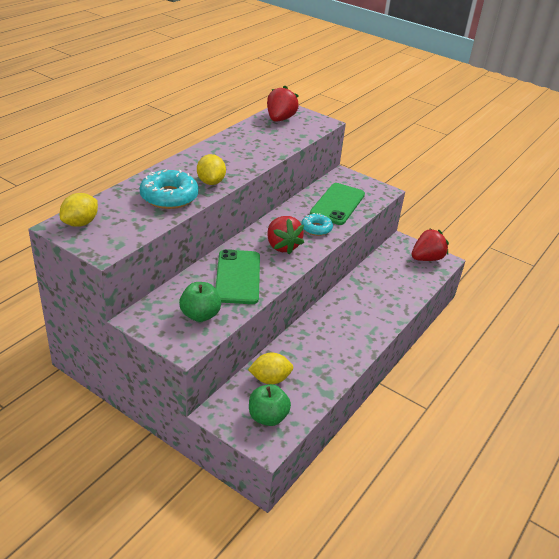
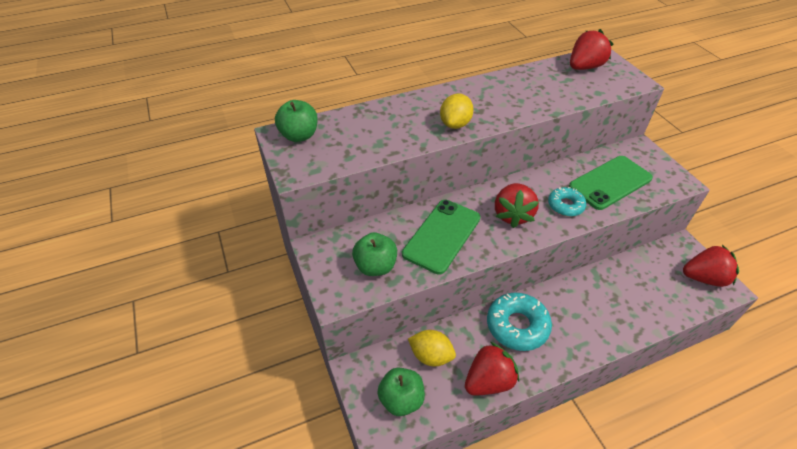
camera: 35 degrees right, 10 degrees up
yellow lemon [60,193,98,227] -> green apple [275,100,318,142]
turquoise donut [139,169,199,209] -> turquoise donut moved to [487,293,552,351]
none -> red strawberry [465,342,519,395]

